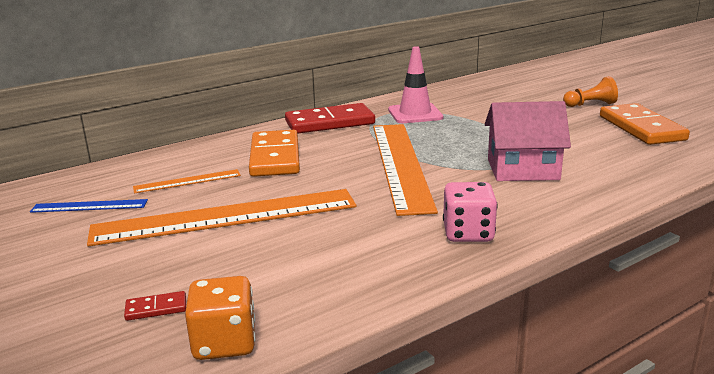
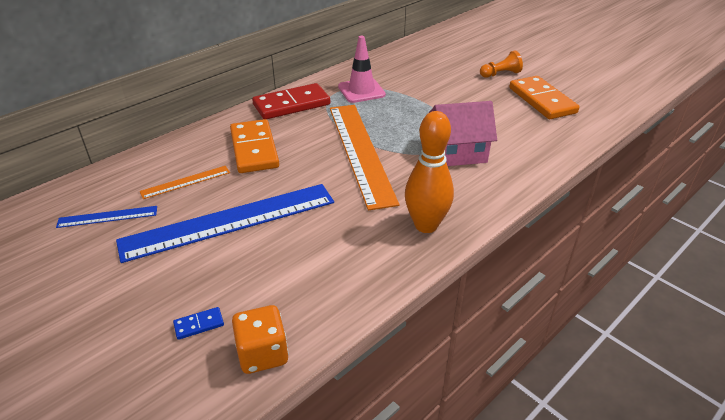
camera: 10 degrees left, 15 degrees up
orange ruler [87,189,356,246] -> blue ruler [116,184,334,263]
red domino [124,291,186,321] -> blue domino [173,307,224,340]
pink dice [443,182,498,242] -> orange bowling pin [405,111,454,233]

